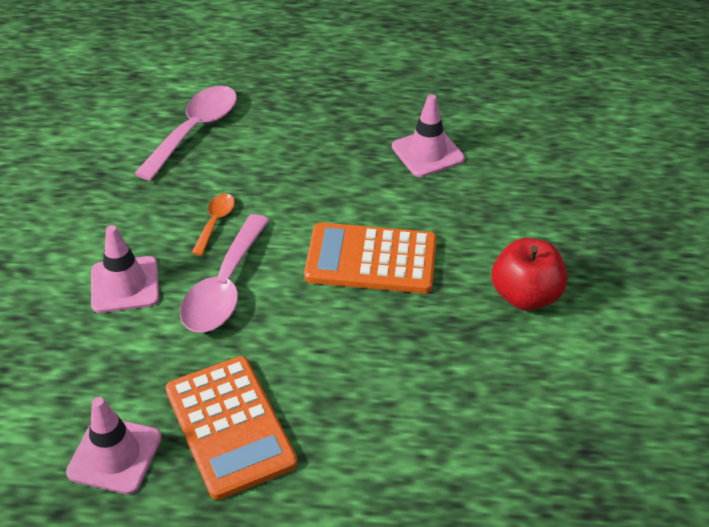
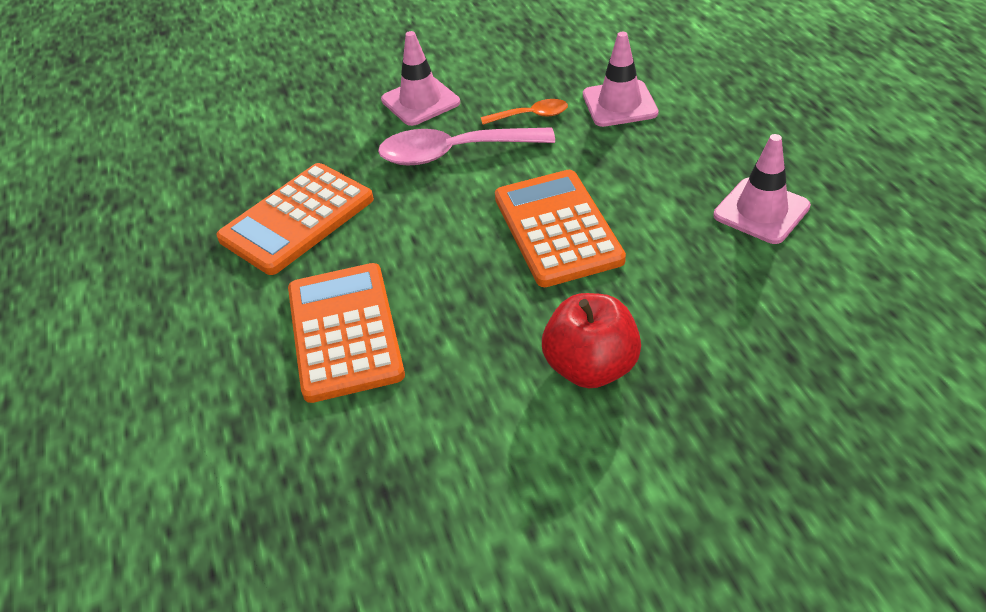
camera: 70 degrees right, 0 degrees up
pink traffic cone [66,397,162,494] -> pink traffic cone moved to [583,32,659,127]
pink spoon [135,86,237,181] -> none
none -> orange calculator [288,263,405,403]

